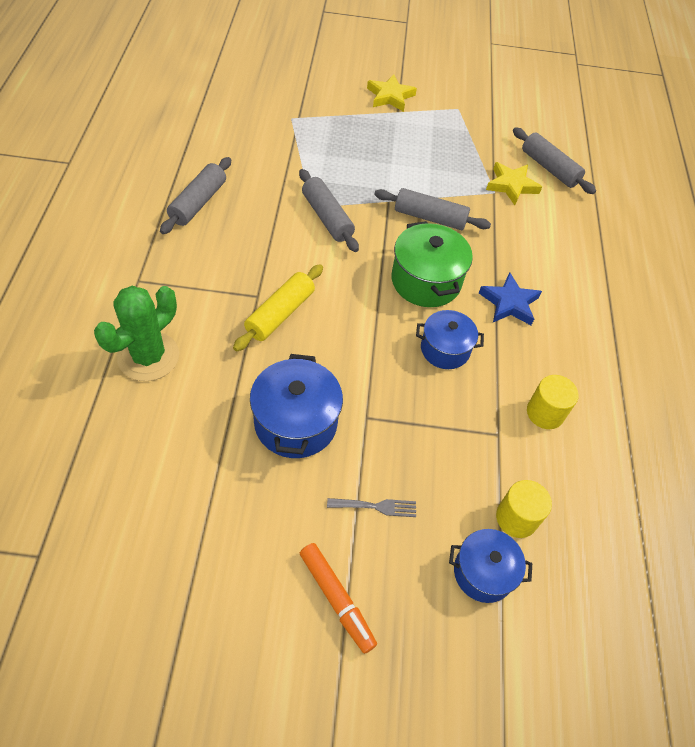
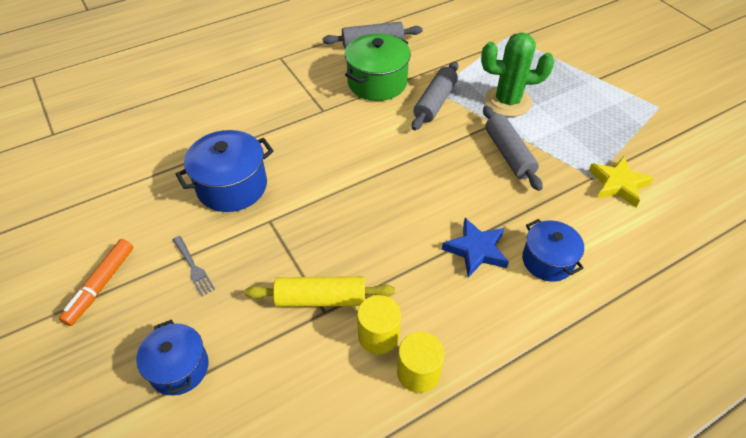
camera: 60 degrees right, 5 degrees down
green cactus [94,286,179,381] -> green cactus moved to [481,32,554,117]
yellow rolling pin [233,264,323,351] -> yellow rolling pin moved to [245,276,395,307]
yellow star [367,74,417,112] -> none
green pot [392,221,473,307] -> green pot moved to [345,33,411,101]
blue pot [416,310,484,369] -> blue pot moved to [522,219,584,282]
yellow cylinder [496,480,552,538] -> yellow cylinder moved to [397,332,444,393]
grey rolling pin [513,127,596,194] -> none

